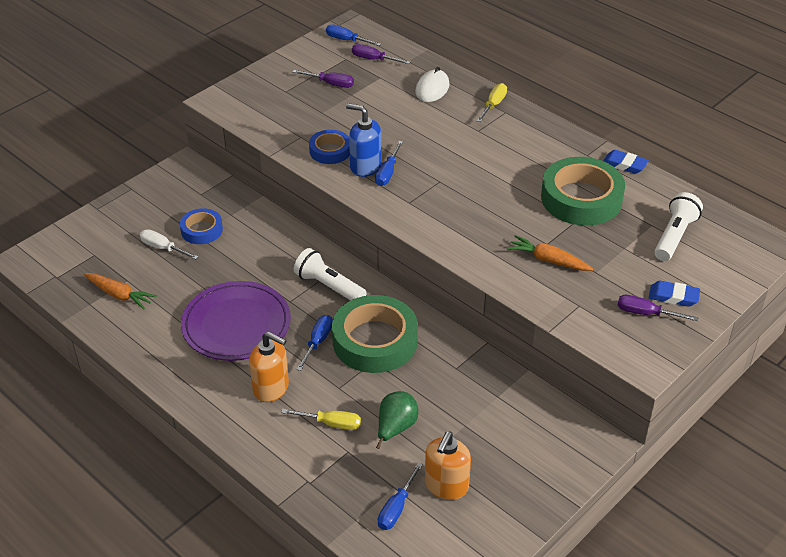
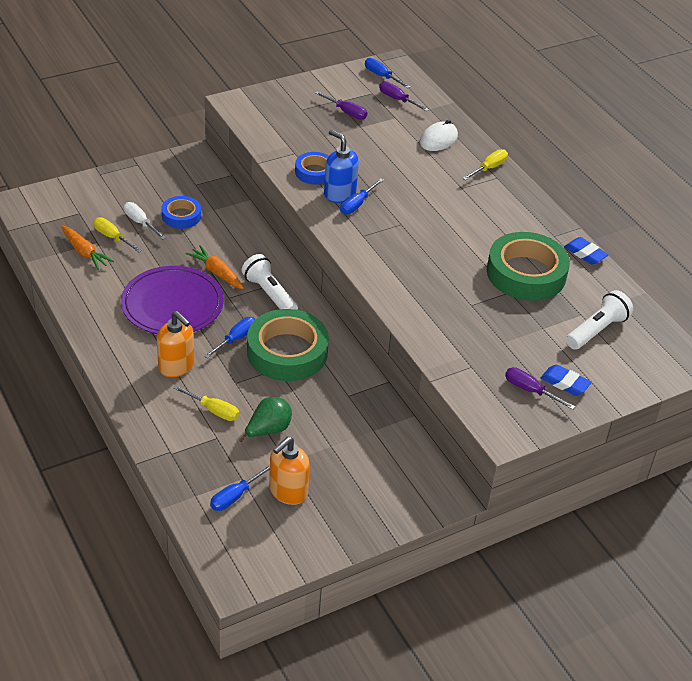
camera: 15 degrees right, 0 degrees up
orange carrot [507,235,593,271] -> orange carrot moved to [185,245,244,289]
none -> yellow screwdriver [93,217,142,252]

